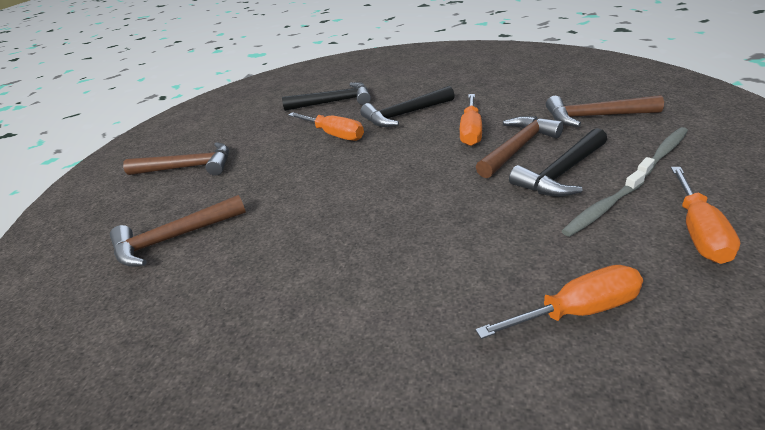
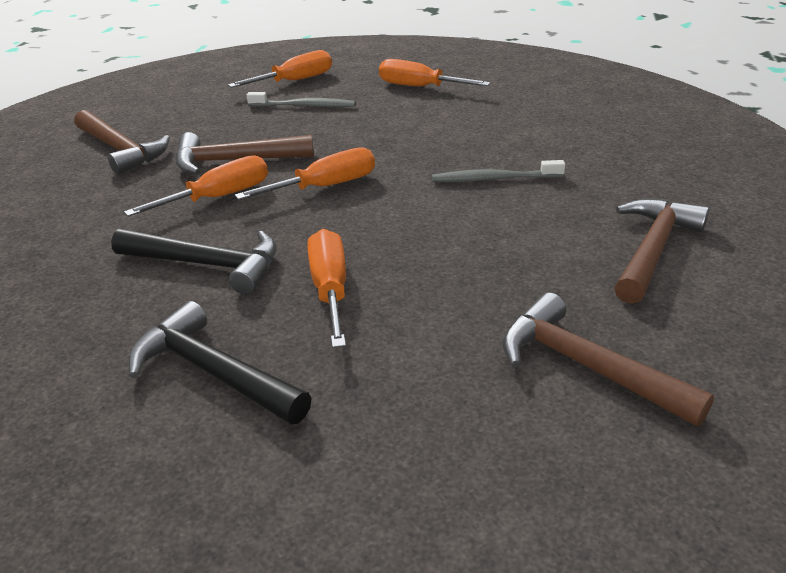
camera: 140 degrees left, 0 degrees up
brown hammer [110,195,246,267] -> brown hammer turned 75 degrees counterclockwise [615,199,709,304]
black hammer [509,128,607,197] -> none
grey toothbrush [637,127,688,177] -> grey toothbrush moved to [432,160,565,182]
none -> orange screwdriver [235,147,375,200]

